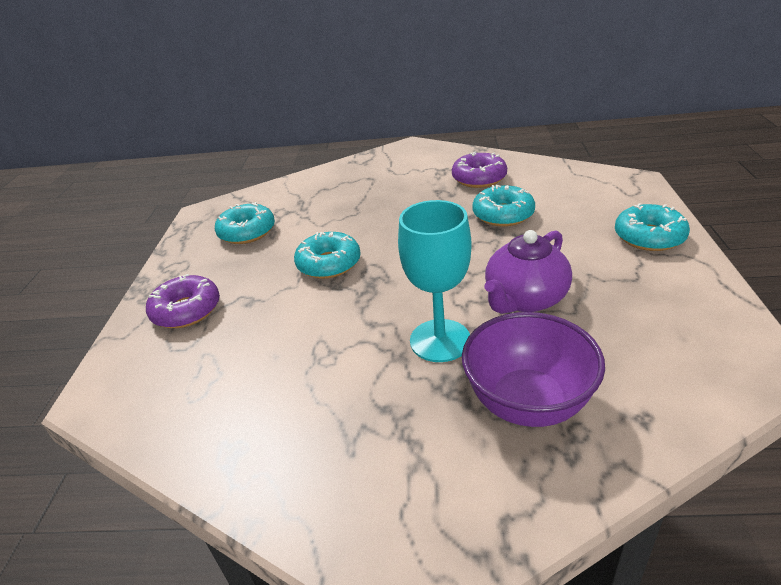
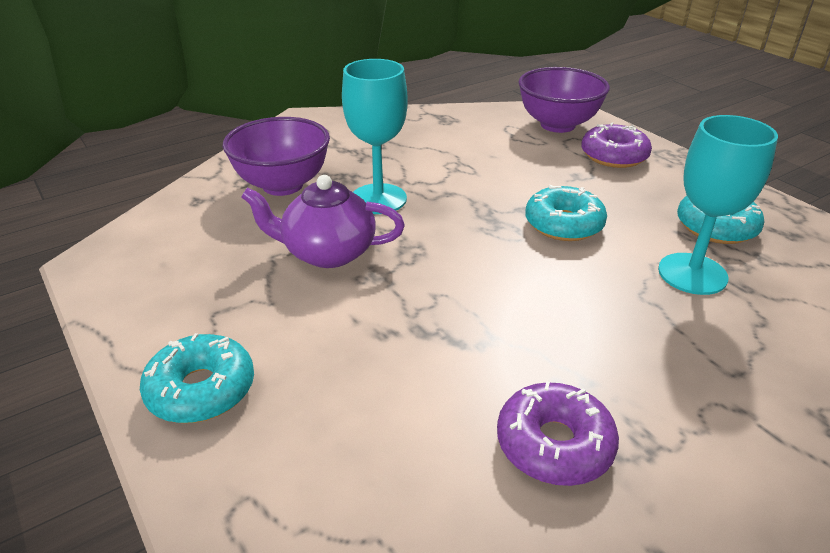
camera: 140 degrees right, 0 degrees up
turquoise donut [472,185,535,227] -> none
purple teapot [485,230,572,314] -> purple teapot turned 90 degrees counterclockwise [241,175,405,268]
none -> purple bowl [518,67,610,133]
none -> turquoise goblet [658,115,778,295]

